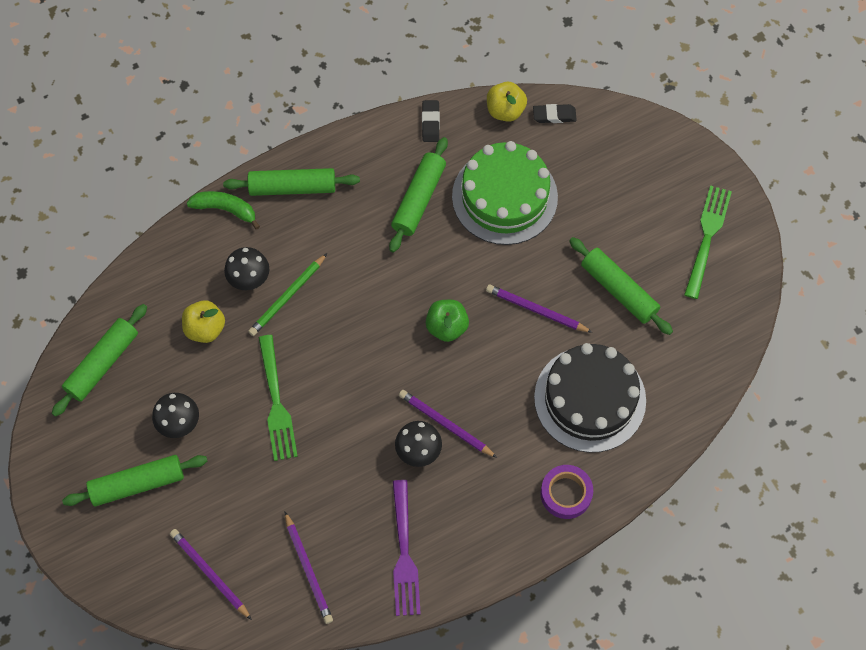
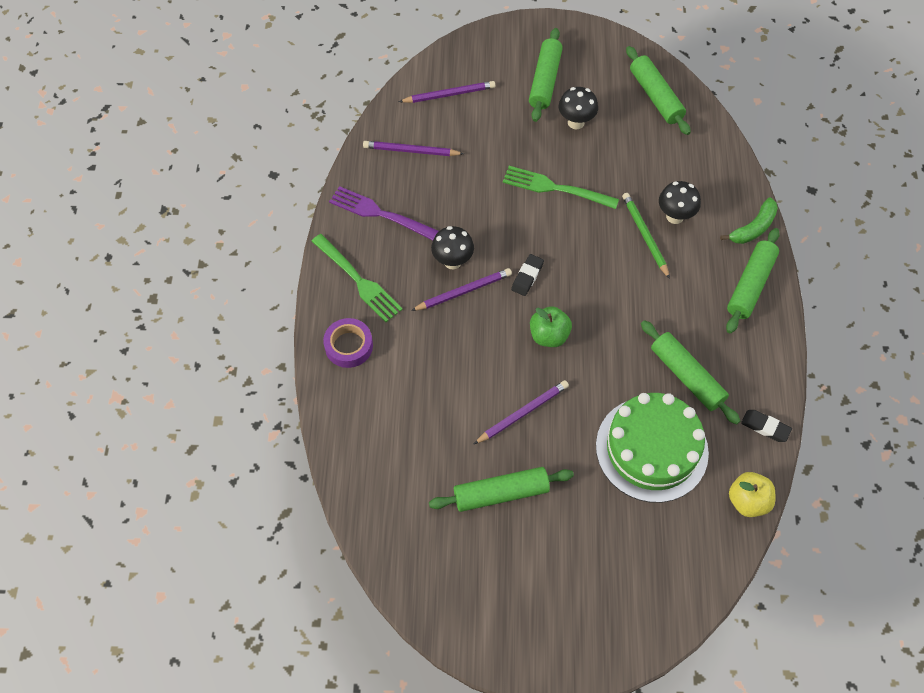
camera: 120 degrees right, 5 degrees down
yellow apple [182,300,225,343] -> none
black eraser [533,104,577,123] -> black eraser moved to [511,254,544,296]
black cake [534,343,646,453] -> none
green fork [684,185,732,299] -> green fork moved to [312,234,403,322]

